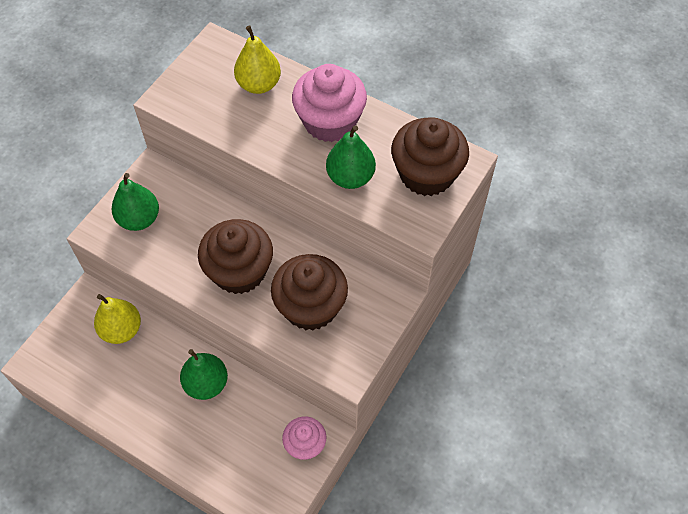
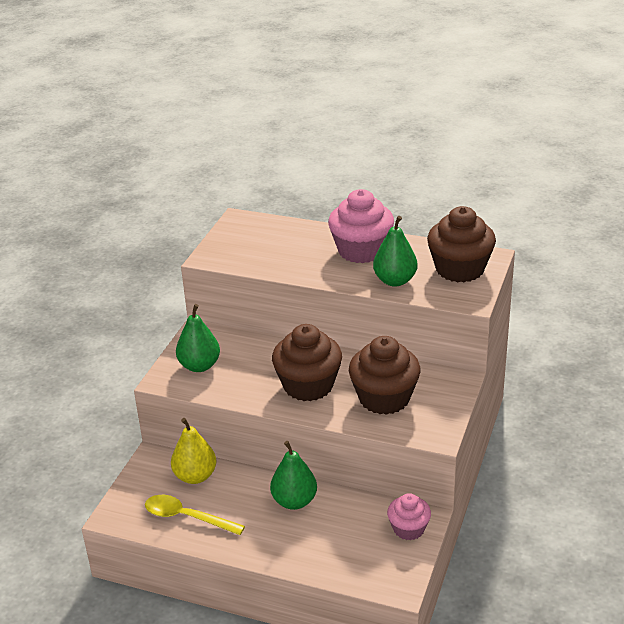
camera: 10 degrees left, 25 degrees down
yellow pear [234,25,281,94] -> none
none -> yellow spoon [145,495,245,535]

